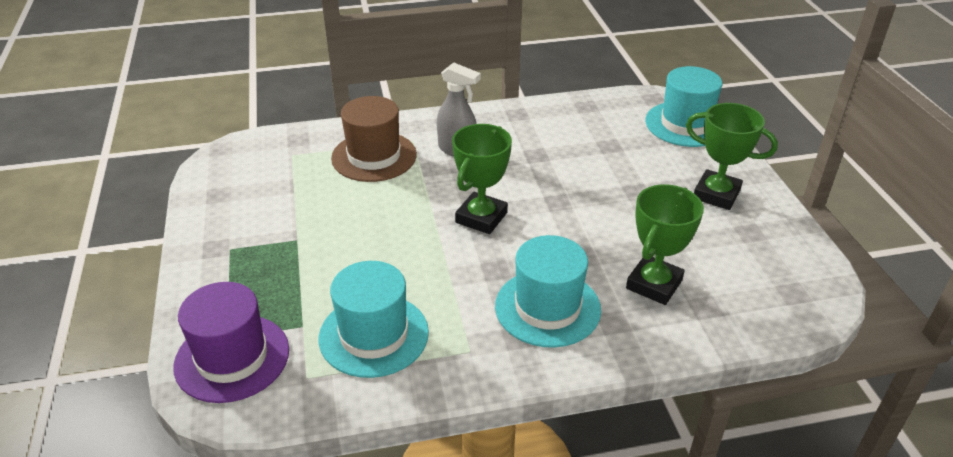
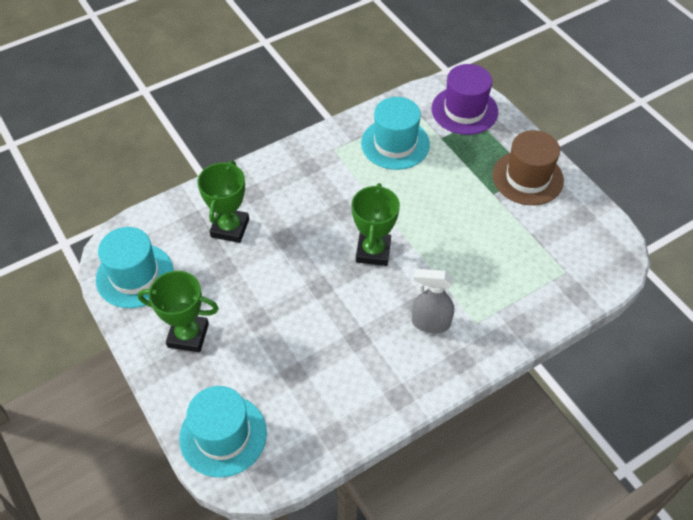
camera: 160 degrees right, 15 degrees up
brown hat [331,96,417,182] -> brown hat moved to [492,130,564,205]
turquoise hat [495,235,601,348] -> turquoise hat moved to [96,227,174,308]

